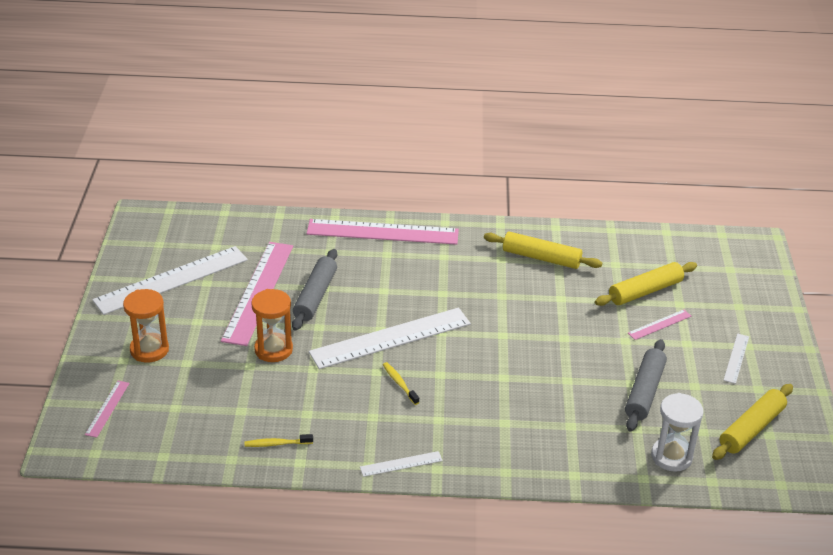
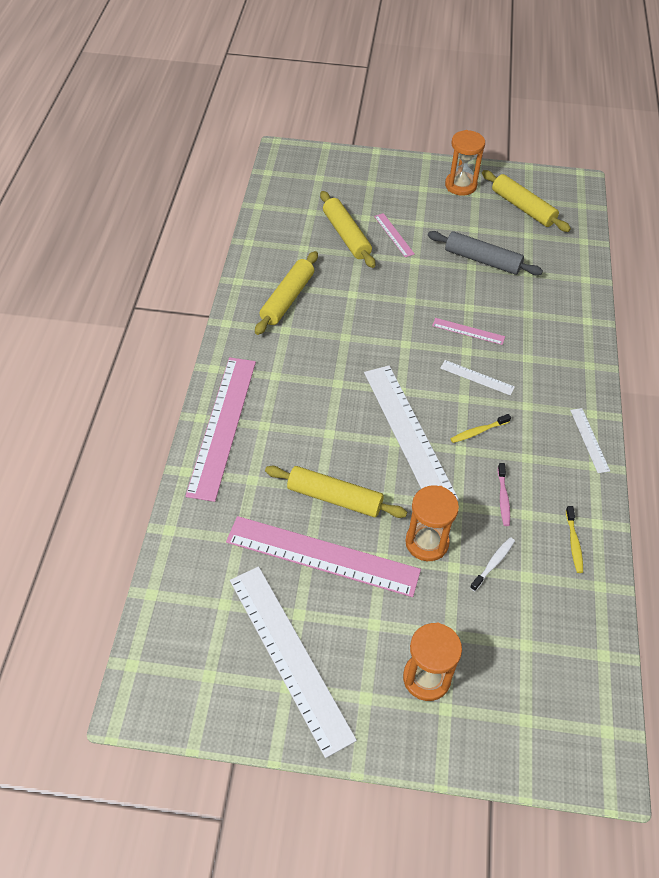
camera: 85 degrees left, 15 degrees up
pink ruler [85,381,130,438] -> pink ruler moved to [432,318,505,345]
grey rolling pin [292,249,337,331] -> yellow rolling pin [265,466,407,518]
white hourglass [651,393,704,472] -> none
white ruler [724,333,749,384] -> white ruler moved to [440,360,515,396]
none -> orange hourglass [445,130,485,196]
none -> white toothbrush [470,537,515,591]
none -> pink toothbrush [498,463,510,526]

